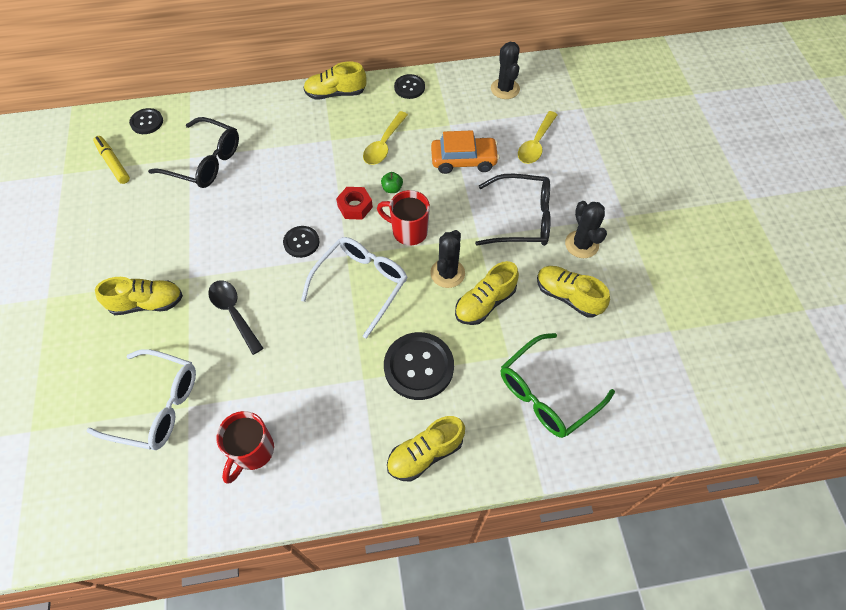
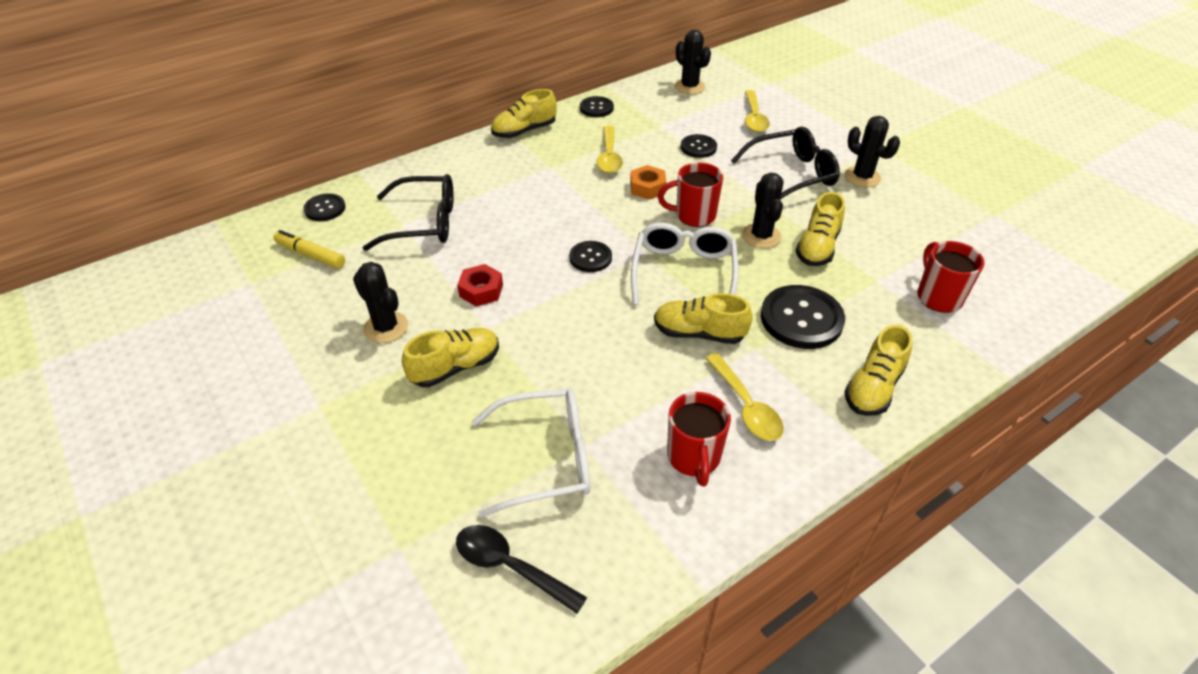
camera: 25 degrees left, 15 degrees down
black spoon [208,280,264,355] -> black spoon moved to [456,525,587,614]
red nut [336,187,373,220] -> red nut moved to [457,264,503,306]
green apple [381,172,403,193] -> orange nut [630,165,666,200]
orange car [431,130,499,174] -> black button [681,134,717,158]
green glasses [501,333,615,438] -> red mug [917,241,985,313]
yellow shoe [537,266,610,317] -> yellow shoe moved to [654,293,753,344]
none -> black cactus [353,262,408,343]
none -> yellow spoon [705,353,784,441]

